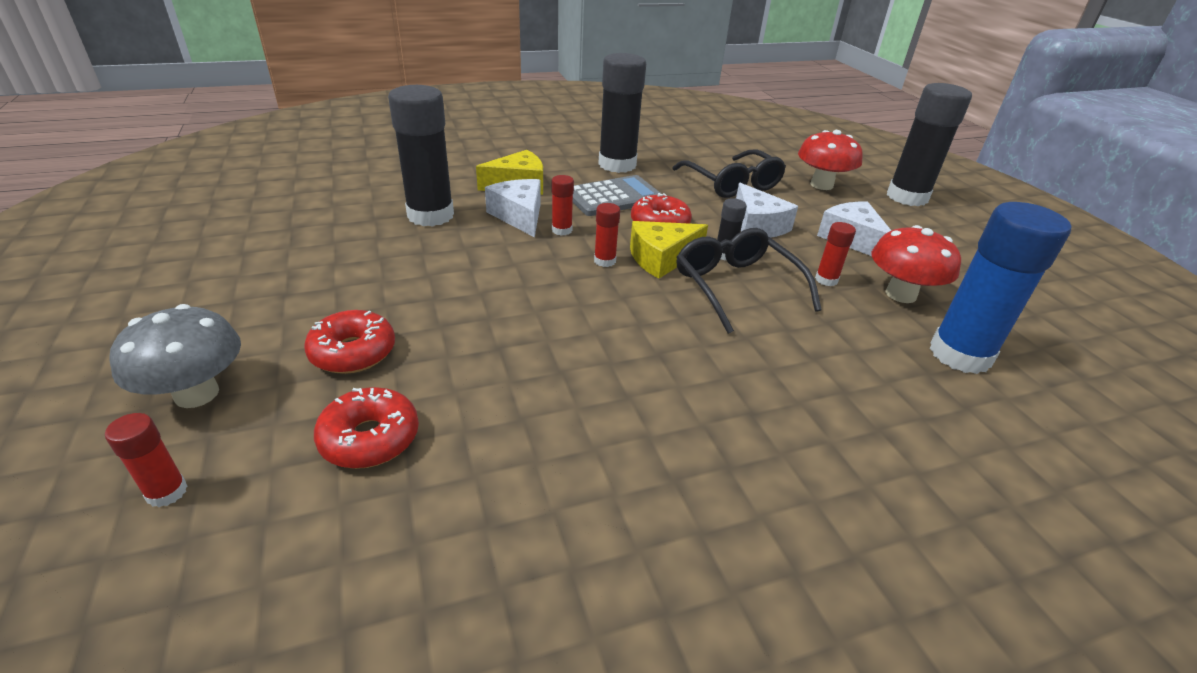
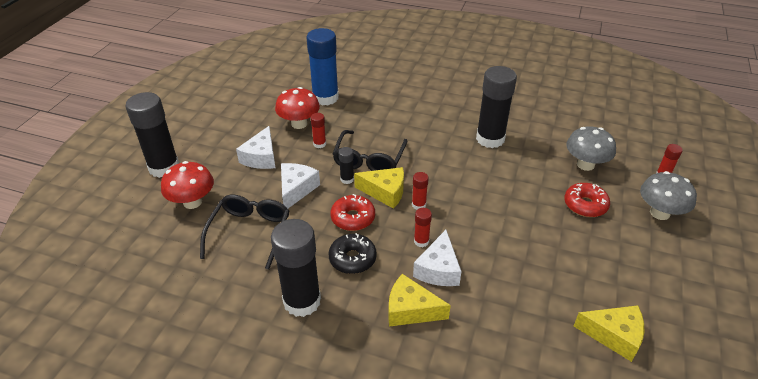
camera: 140 degrees left, 5 degrees up
red donut [314,387,419,469] -> grey mushroom [566,126,616,171]
black glue stick [388,85,454,227] -> black glue stick moved to [476,66,517,148]
grey calculator [573,175,661,216] -> black donut [329,233,377,274]
none -> yellow cheese [574,305,644,362]

